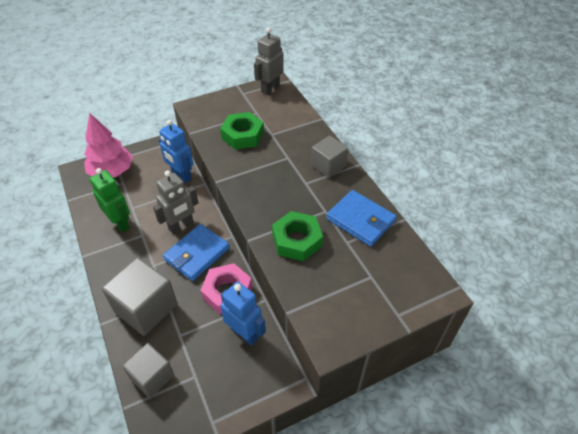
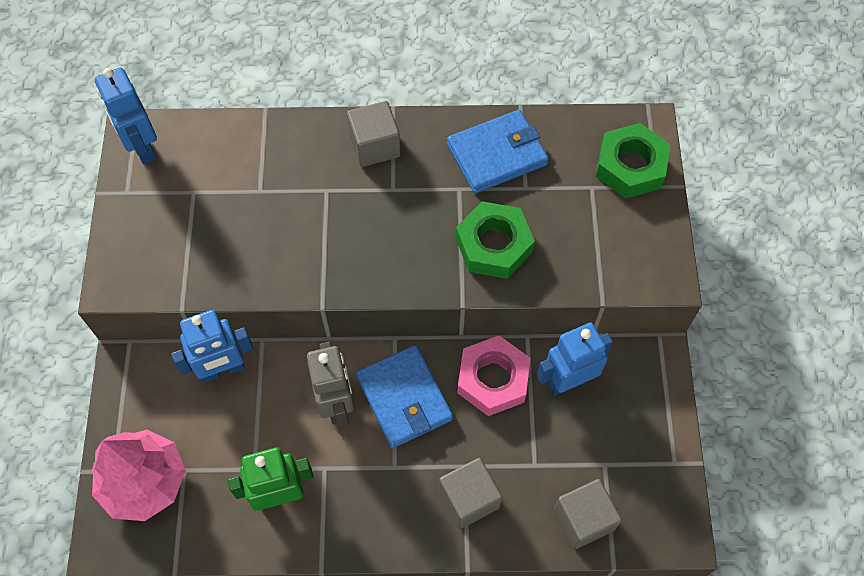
camera: 65 degrees left, 15 degrees up
grey cube [102,257,177,336] -> grey cube [439,458,502,528], size x0.64
green nut [220,112,264,150] -> green nut moved to [596,123,670,199]
grey robot [254,27,284,95] -> blue robot [95,67,157,164]

